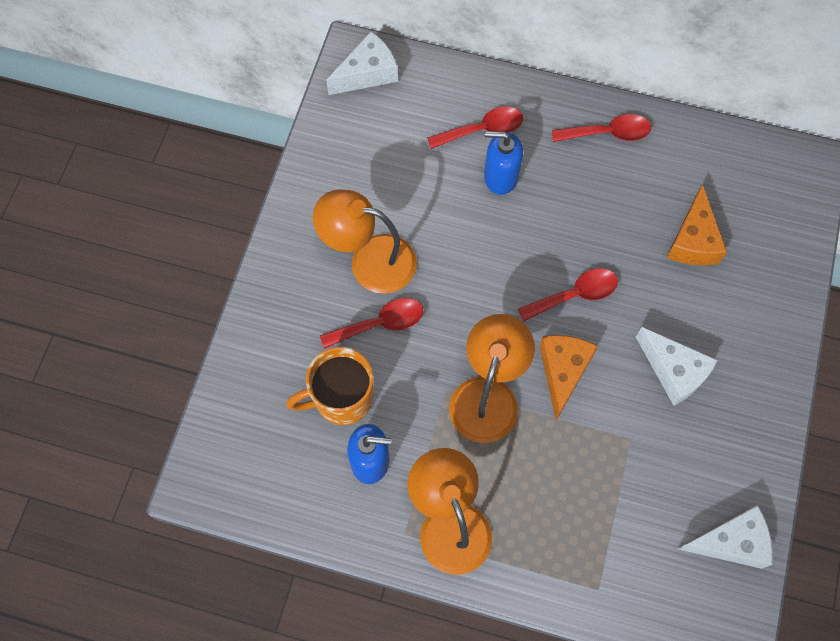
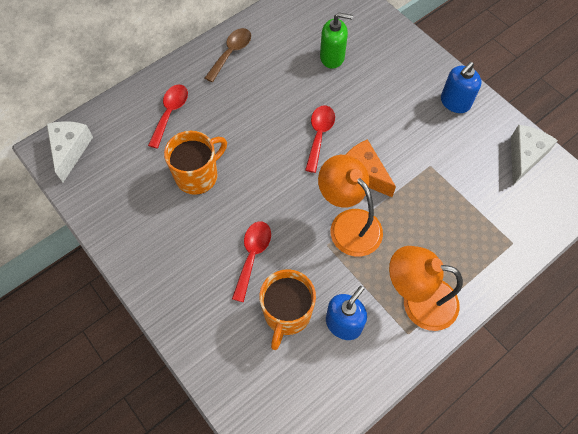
camera: 55 degrees left, 5 degrees down
orange lamp [313,189,417,294] -> none
blue soap dispenser [484,131,523,195] -> blue soap dispenser moved to [441,62,482,113]
red spoon [552,114,651,142] -> brown spoon [205,28,251,82]
white cheese [636,327,717,406] -> none
orange cheese [666,184,727,265] -> green soap dispenser [320,13,353,69]
none -> orange mug [164,131,227,195]

